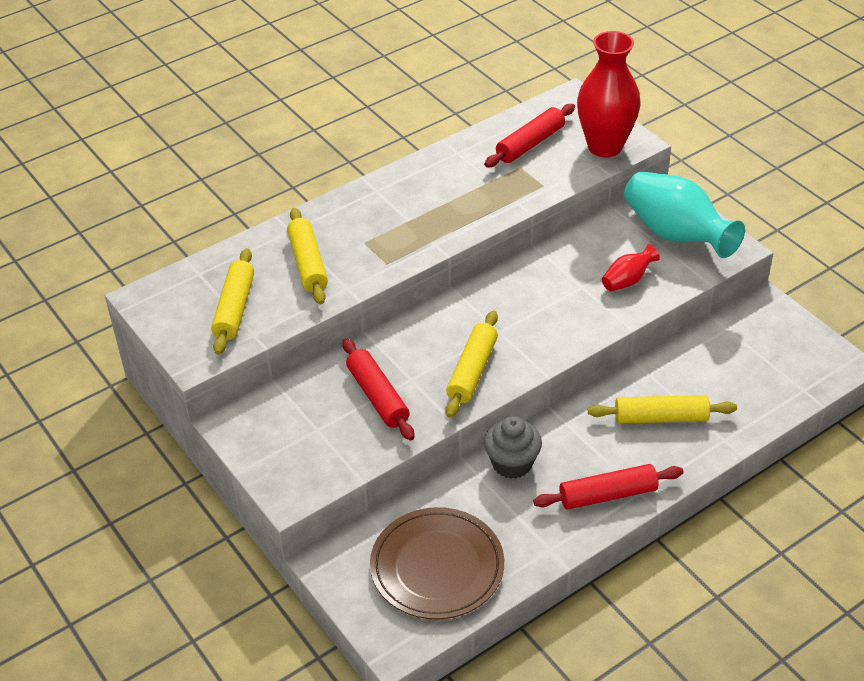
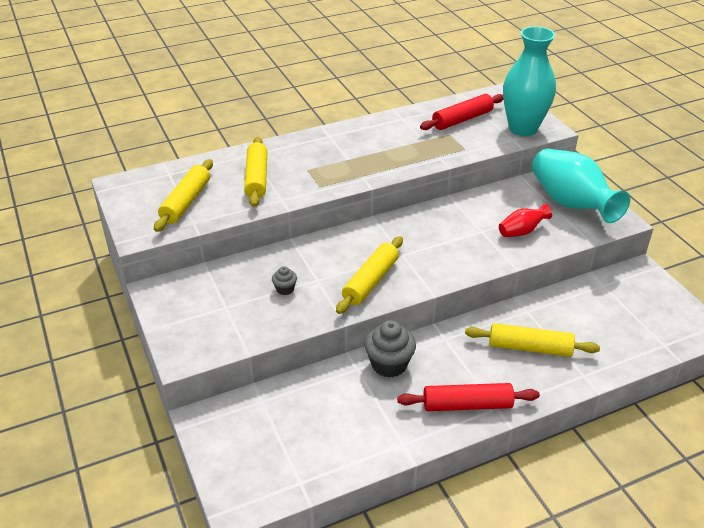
camera: 10 degrees right, 5 degrees down
red rolling pin [342,338,415,440] -> grey cupcake [272,266,297,295]
brown plate [370,507,504,620] -> none
red vase [577,31,640,158] -> turquoise vase [503,26,556,136]

